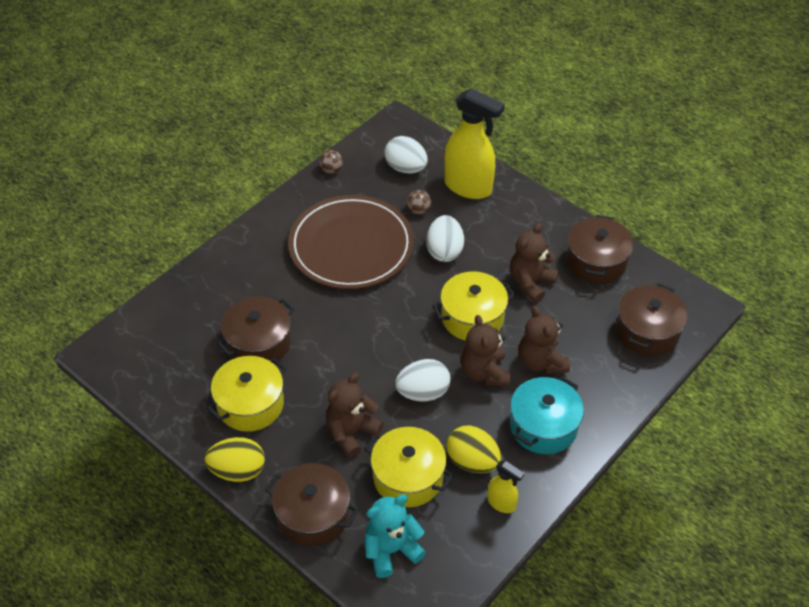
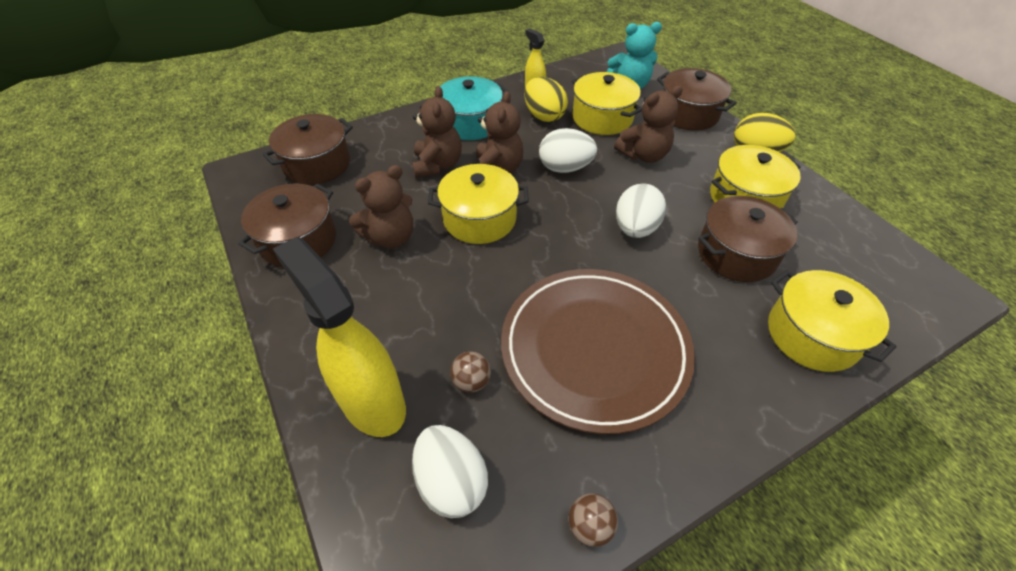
camera: 160 degrees left, 0 degrees up
white egg [426,215,464,262] -> white egg moved to [616,183,666,238]
none -> yellow pot [768,270,896,372]

